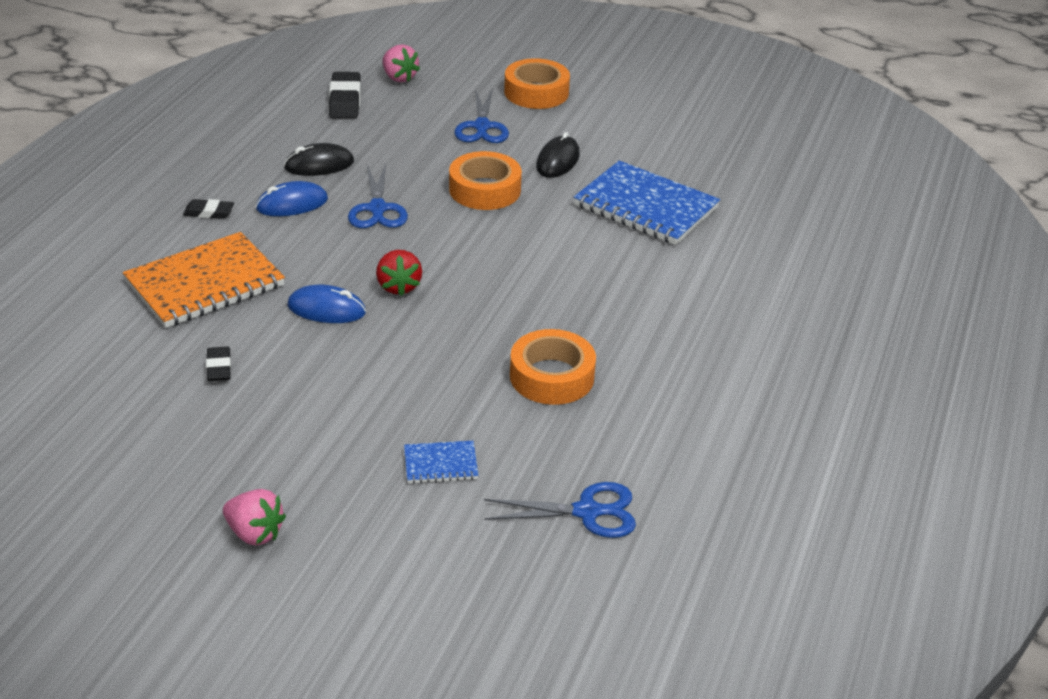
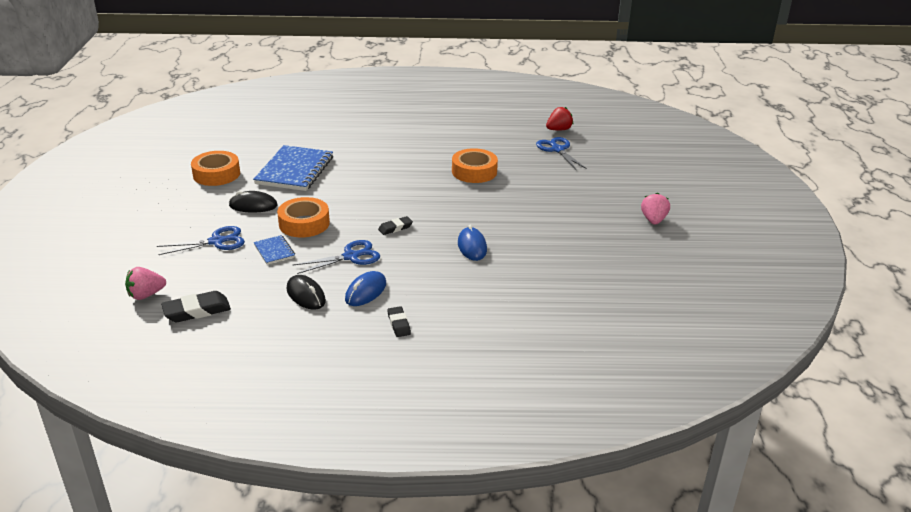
camera: 110 degrees left, 5 degrees down
orange notebook [123,232,285,328] -> none
black eraser [206,347,231,381] -> black eraser moved to [378,216,413,235]
blue mouse [256,181,328,216] -> blue mouse turned 75 degrees clockwise [345,271,386,306]
red strawberry [376,250,422,296] -> red strawberry moved to [546,107,573,131]
pink strawberry [383,44,420,82] -> pink strawberry turned 150 degrees counterclockwise [125,267,166,300]
blue notebook [404,441,479,484] -> blue notebook moved to [254,235,295,265]
orange tape [504,58,570,109] -> orange tape moved to [191,151,240,186]

